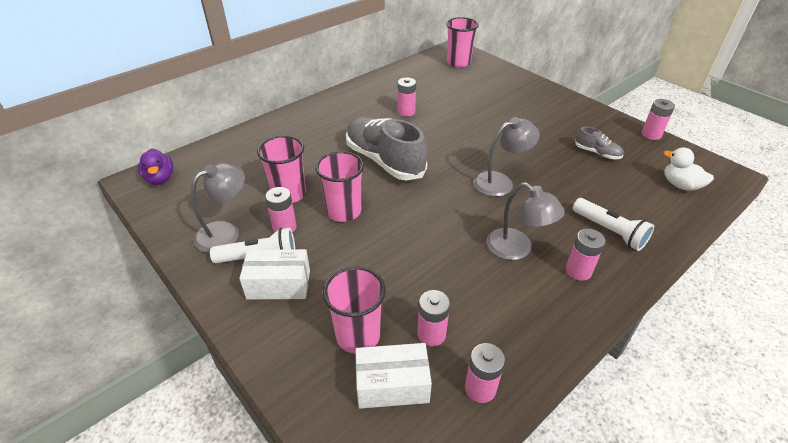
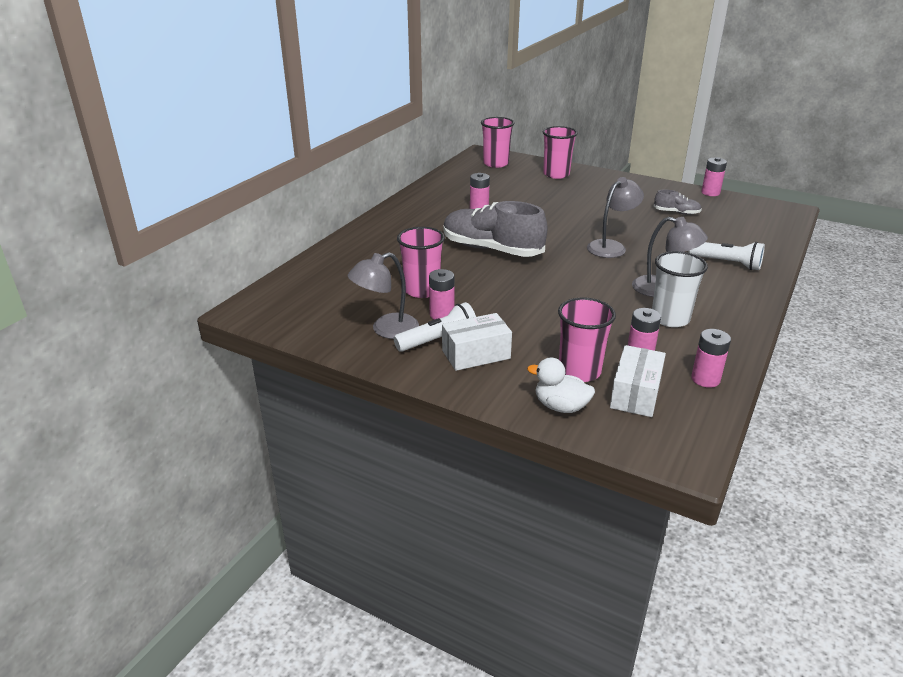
camera: 20 degrees left, 10 degrees down
purple duck [138,149,173,185] -> none
grey lamp [191,163,245,253] -> grey lamp turned 150 degrees counterclockwise [347,252,419,339]
pink cup [315,151,364,222] -> pink cup moved to [543,126,578,179]
white box [355,343,432,409] -> white box turned 45 degrees counterclockwise [610,345,666,417]
pink battery [566,229,606,281] -> none
white duck [663,147,714,191] -> white duck moved to [527,357,595,413]
none -> white cup [652,251,708,327]

